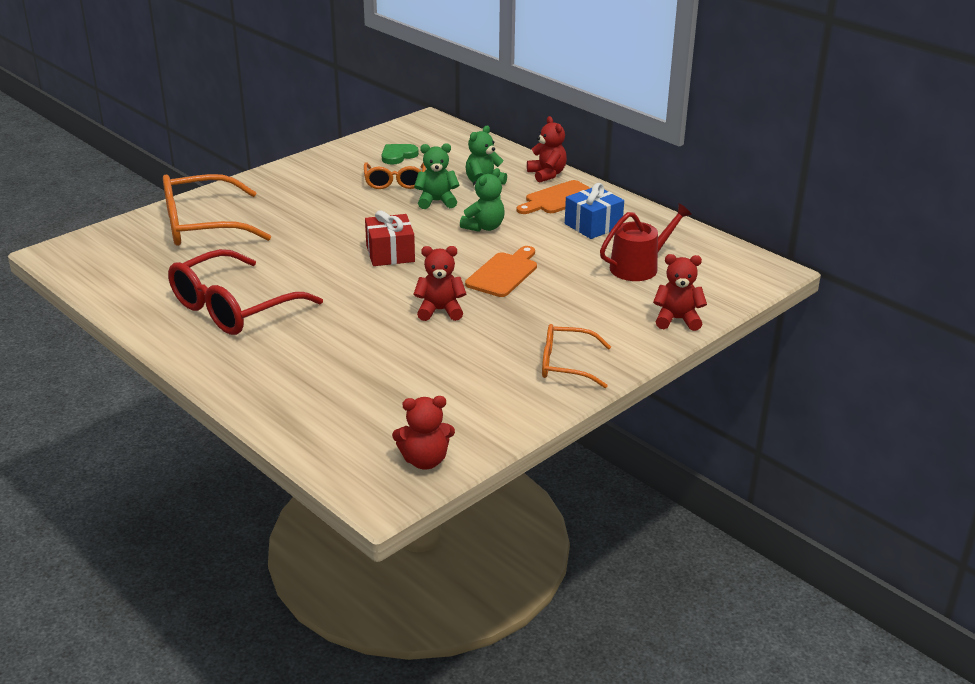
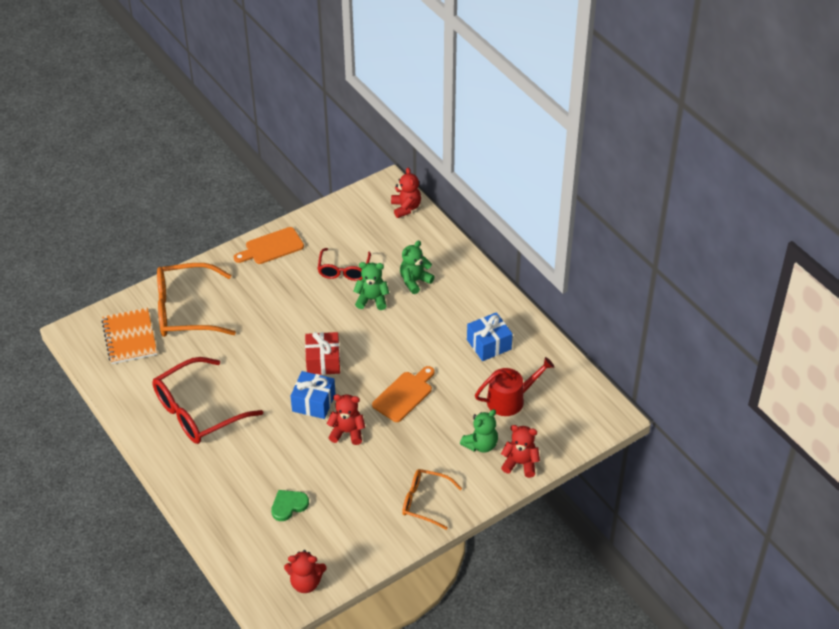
camera: 10 degrees right, 15 degrees up
orange glasses [364,162,426,189] -> red glasses [318,248,371,281]
green heart [382,144,419,165] -> green heart moved to [271,490,309,521]
green teddy bear [460,168,505,232] -> green teddy bear moved to [460,409,498,452]
orange cutting board [517,180,590,214] -> orange cutting board moved to [234,227,304,264]
red teddy bear [527,116,567,183] -> red teddy bear moved to [391,167,421,218]
none -> orange notebook [102,308,157,364]
none -> blue gift [291,371,335,419]

